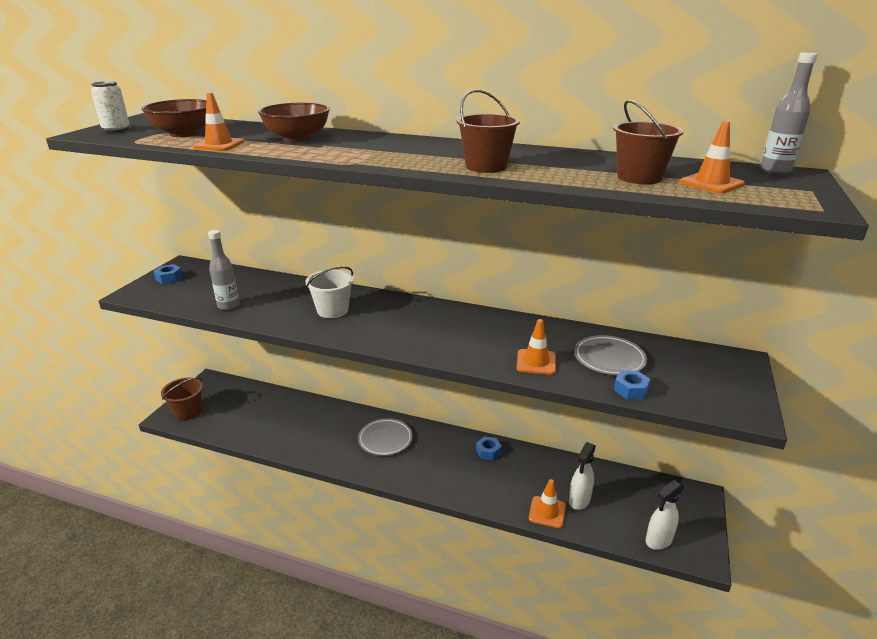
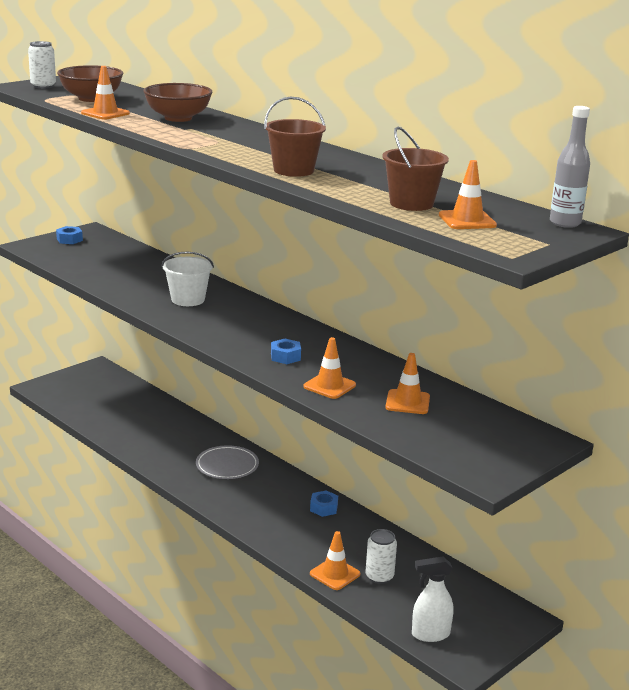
camera: 25 degrees right, 5 degrees down
brown bucket [161,377,203,420] -> none
grey bottle [208,230,240,310] -> none
white spray bottle [569,442,596,510] -> white can [366,529,397,584]
grey plate [574,335,647,375] -> orange traffic cone [385,353,430,414]
blue nut [614,370,650,399] -> blue nut moved to [271,339,301,364]

